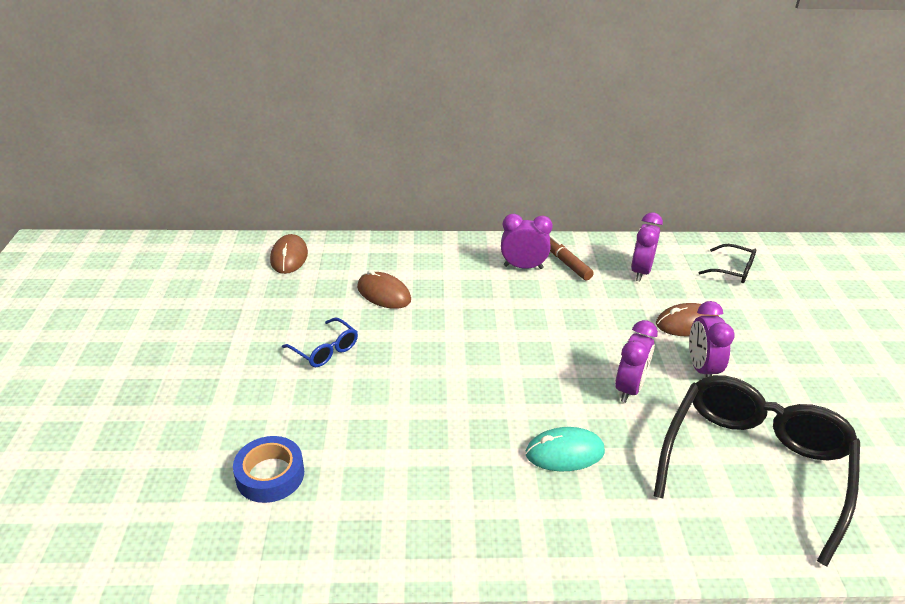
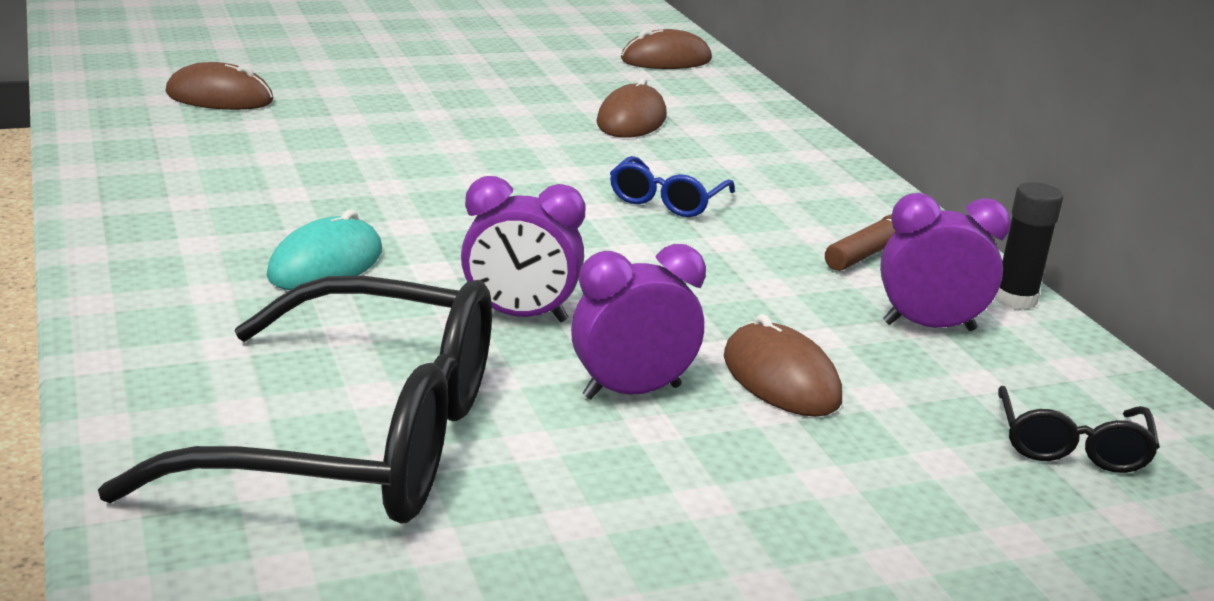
camera: 70 degrees right, 10 degrees down
blue tape [233,436,304,503] -> brown mouse [165,62,274,110]
blue glasses [282,318,358,367] -> blue glasses moved to [610,156,735,217]
purple clock [501,214,553,269] -> none
turquoise mouse [526,427,605,472] -> turquoise mouse turned 60 degrees clockwise [267,210,382,290]
none -> black glue stick [994,182,1063,310]

